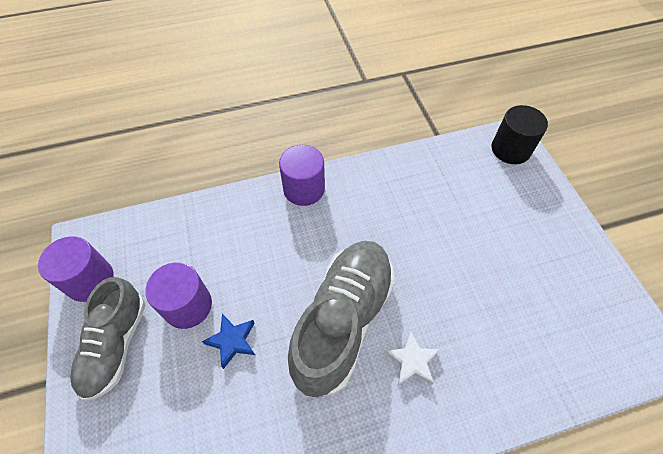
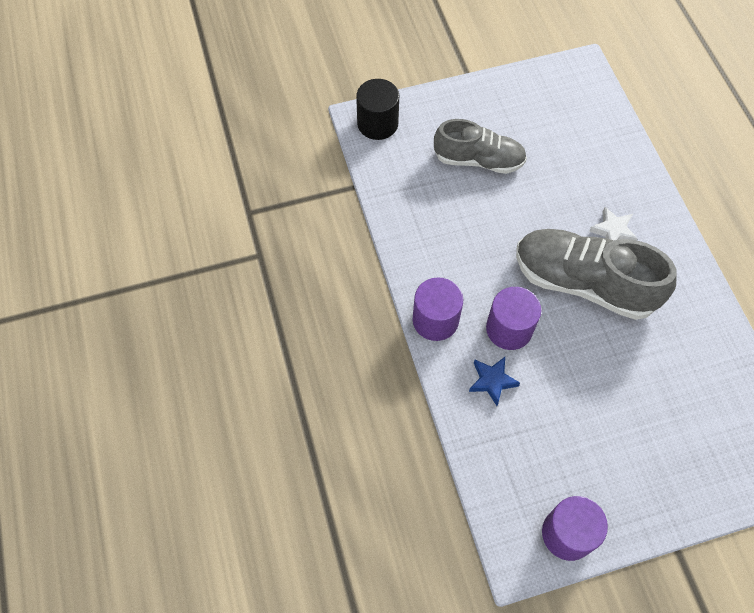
camera: 90 degrees left, 5 degrees up
grey shoe [70,277,145,401] -> grey shoe moved to [434,119,527,174]
purple cylinder [145,262,212,329] -> purple cylinder moved to [486,287,541,350]
blue star [202,314,255,369] -> blue star moved to [469,357,520,406]

